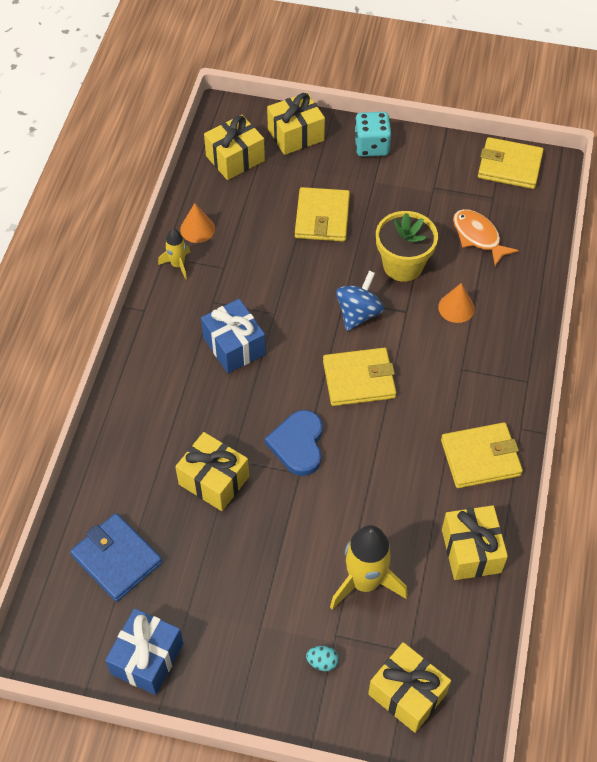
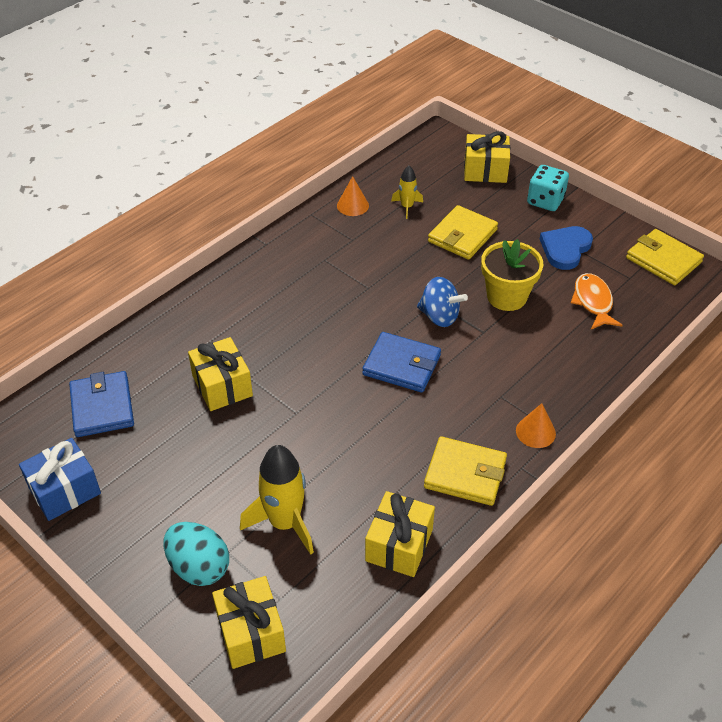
camera: 30 degrees right, 10 degrees down
yellow rocket [158,229,190,280] -> yellow rocket moved to [391,166,423,219]
blue gift [201,299,266,373] -> none
yellow gift [204,115,265,180] -> none
blue heart [265,410,323,476] -> blue heart moved to [540,226,593,270]
turquoise egg [306,646,339,671] -> turquoise egg [164,522,229,586], size x2.19
yellow wallet [323,348,396,406] -> blue wallet [362,332,441,393]
blue spinning top [336,271,384,331] -> blue spinning top turned 60 degrees clockwise [417,277,468,327]
orange cone [438,283,475,323] -> orange cone moved to [516,403,556,448]

